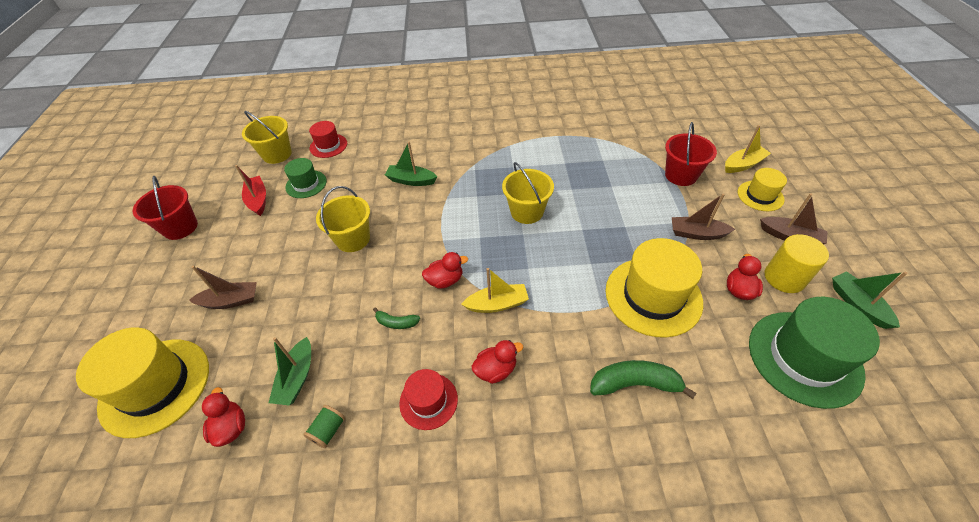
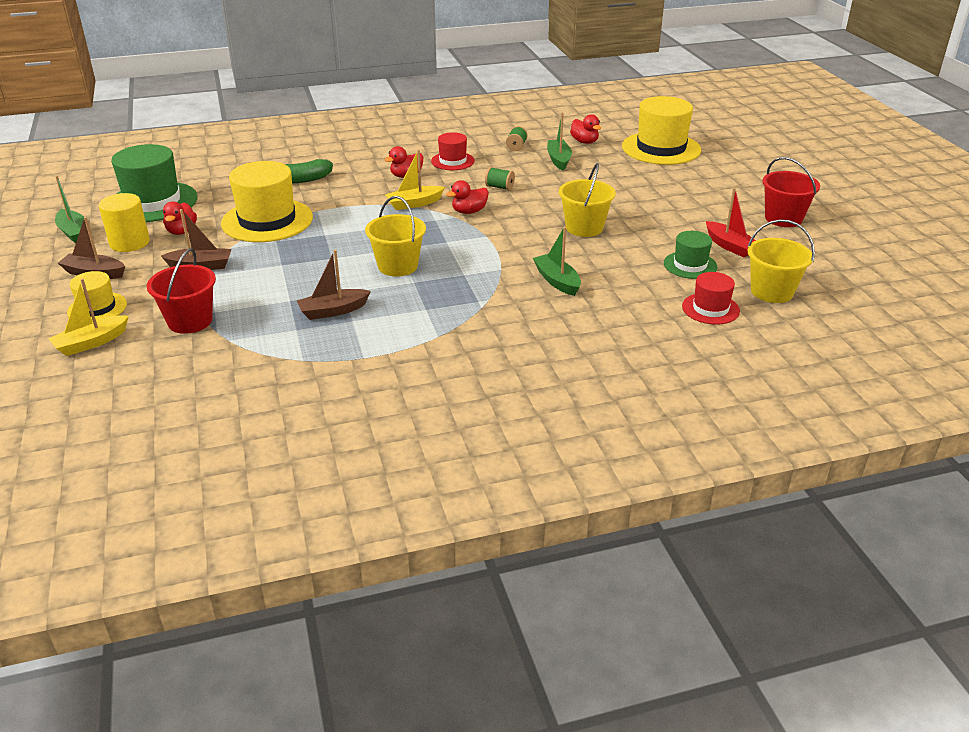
camera: 165 degrees right, 15 degrees down
brown boat [189,265,257,309] -> brown boat moved to [297,250,371,320]
green banana [373,308,420,329] -> green spool [485,167,515,190]
green boat [385,141,437,186] -> green boat turned 120 degrees counterclockwise [533,227,581,296]

